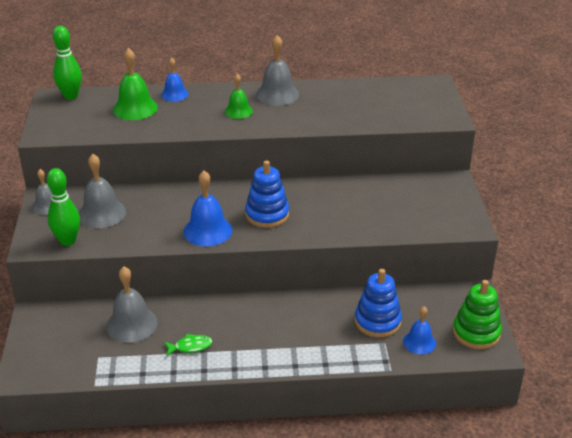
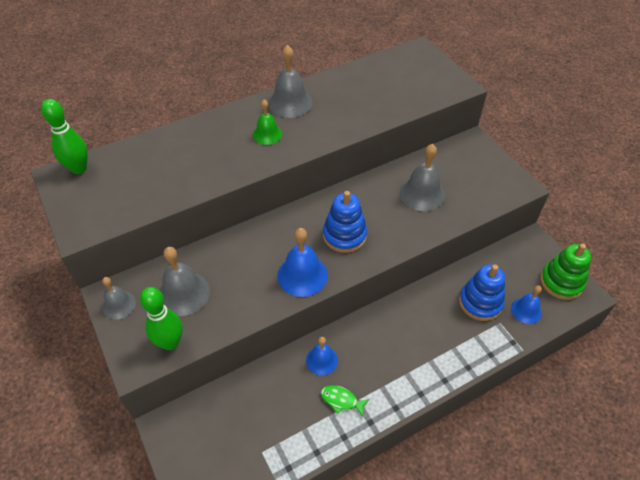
camera: 25 degrees left, 15 degrees up
grey bell [106,266,158,343] -> grey bell moved to [400,144,445,211]
green bell [113,48,158,120] -> none
blue bell [161,58,189,102] -> blue bell moved to [306,337,338,375]
green fish [164,334,212,357] -> green fish turned 120 degrees counterclockwise [321,385,370,417]

